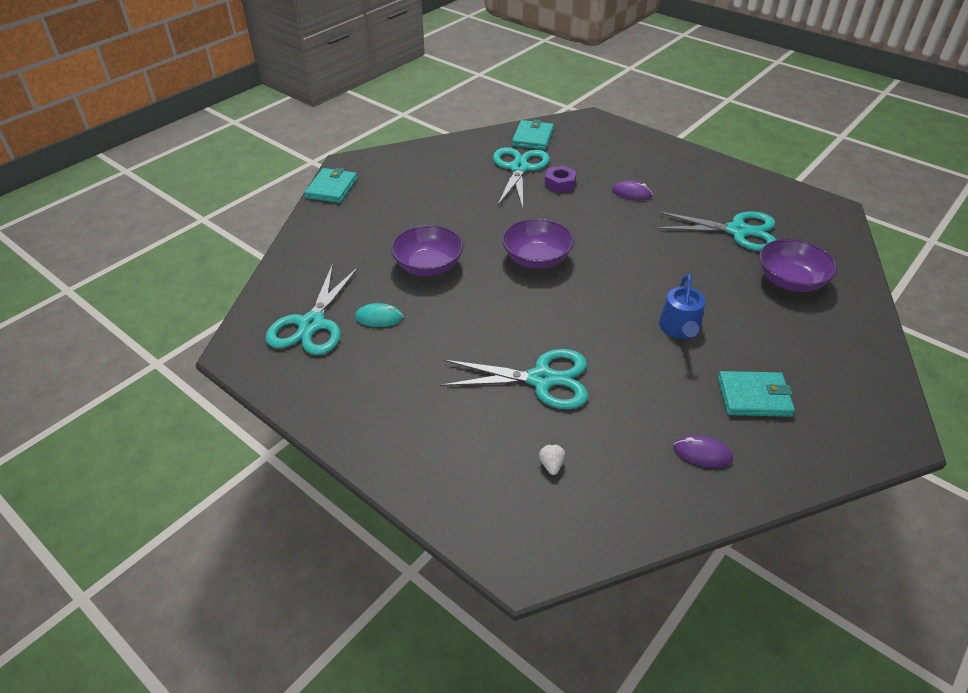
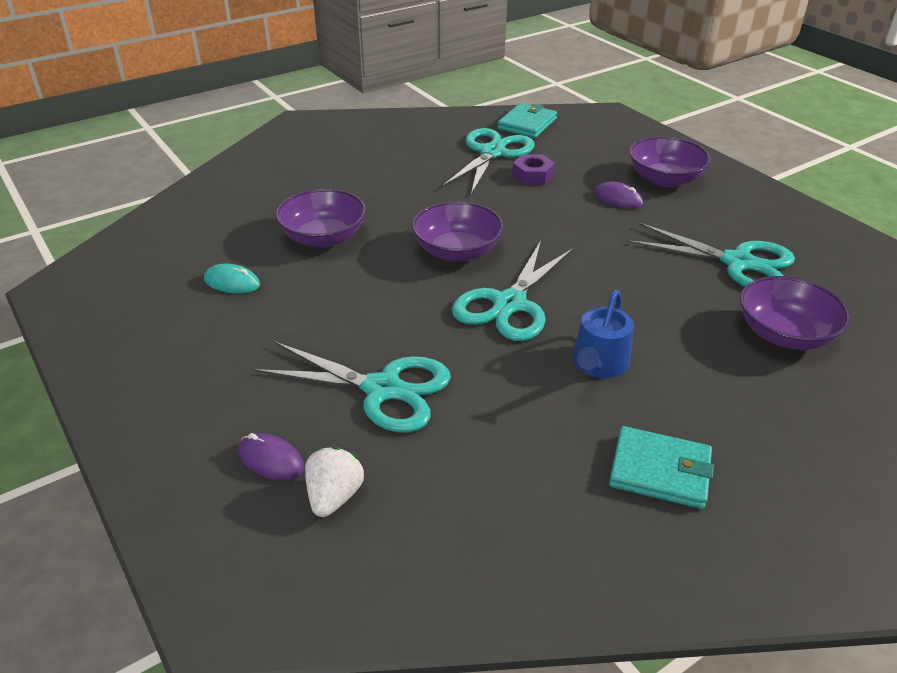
camera: 15 degrees right, 5 degrees down
turquoise scissors [265,264,359,355] -> turquoise scissors moved to [452,241,574,341]
turquoise wallet [304,168,357,203] -> none
white strawberry [539,444,565,475] -> white strawberry [305,447,364,517], size x1.63
purple mouse [673,435,733,467] -> purple mouse moved to [238,433,305,481]
none -> purple bowl [629,137,711,187]

